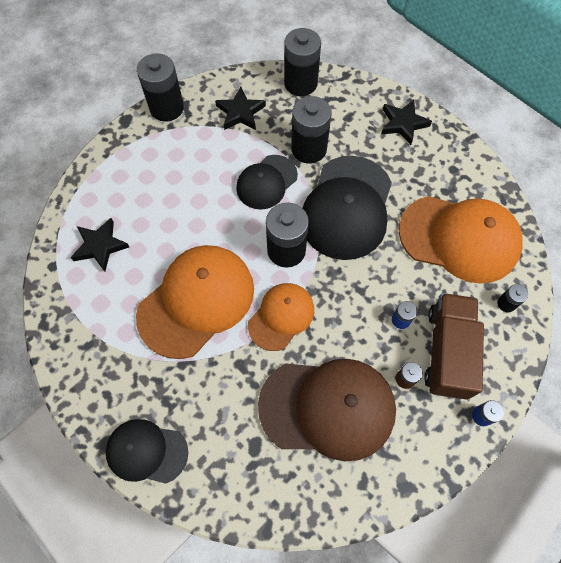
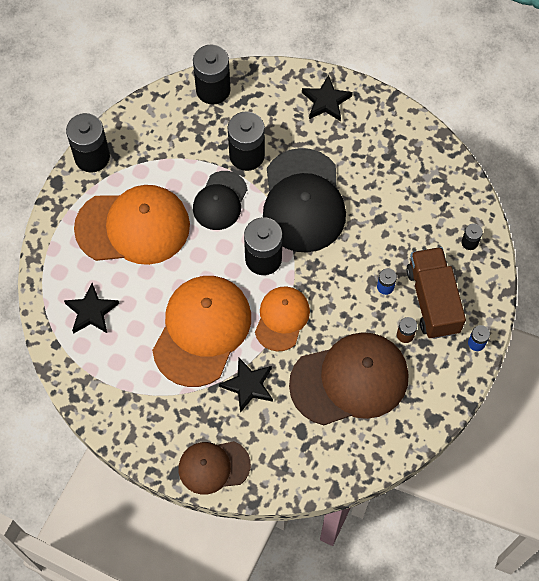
camera: 20 degrees left, 0 degrees up
black cap [106,419,188,484] -> brown cap [178,441,251,495]
black star [215,87,266,130] -> black star moved to [219,358,273,413]
orange cap [399,196,523,284] -> orange cap moved to [74,185,190,265]

